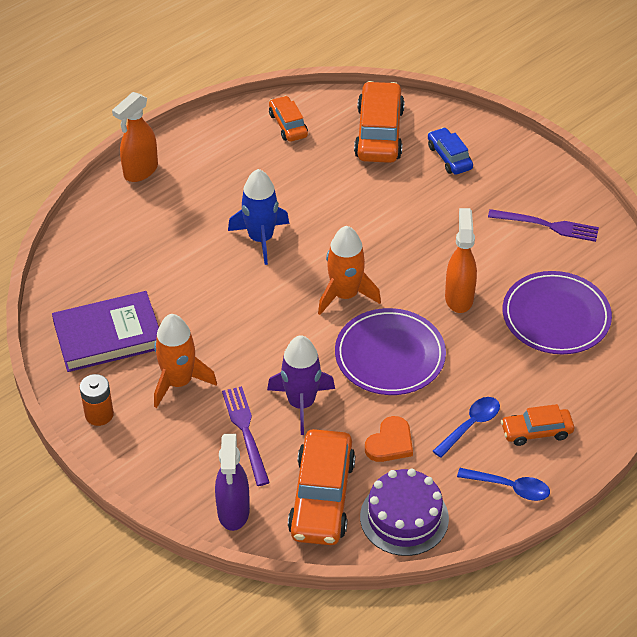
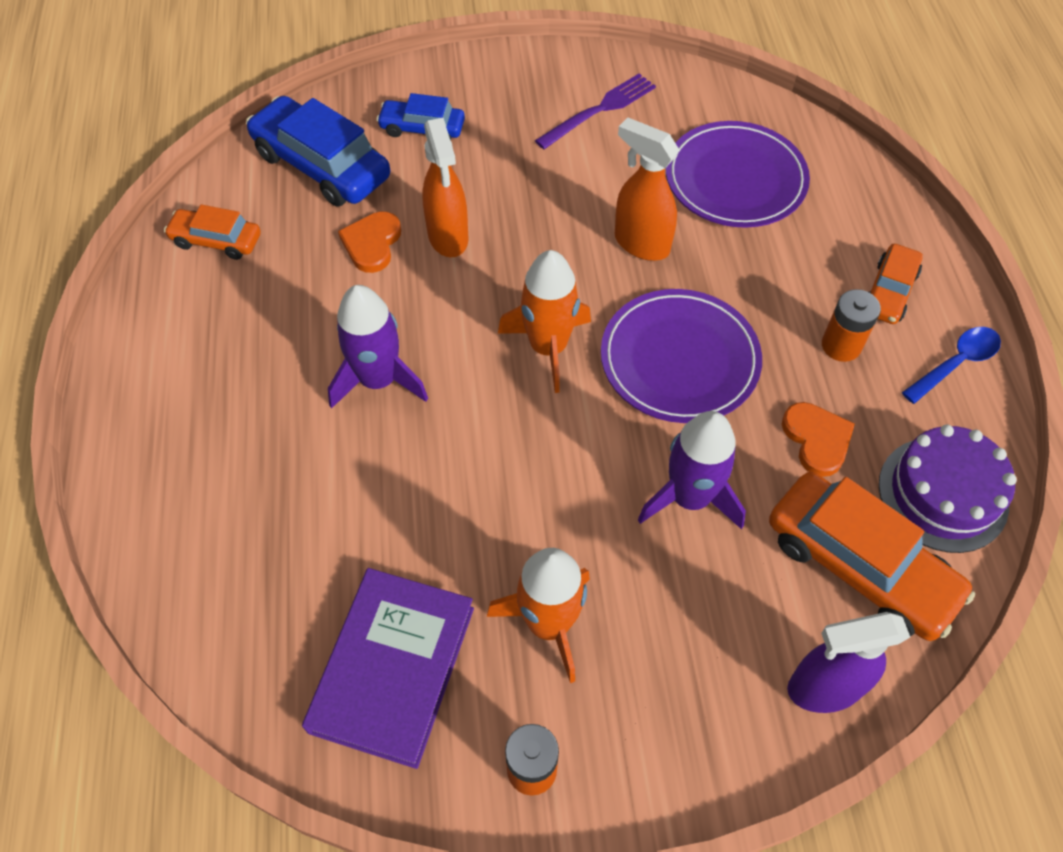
camera: 55 degrees left, 10 degrees up
orange spray bottle [112,92,158,182] -> orange spray bottle moved to [422,118,468,257]
purple spray bottle [215,434,250,531] -> purple spray bottle turned 135 degrees clockwise [787,612,910,713]
purple fork [222,386,270,486] -> none
blue rocket [228,169,289,265] -> purple rocket [328,285,428,409]
orange car [354,81,405,163] -> blue car [246,96,390,206]
blue spoon [433,397,500,458] -> orange battery [822,289,881,362]
none -> orange heart [338,212,401,273]

